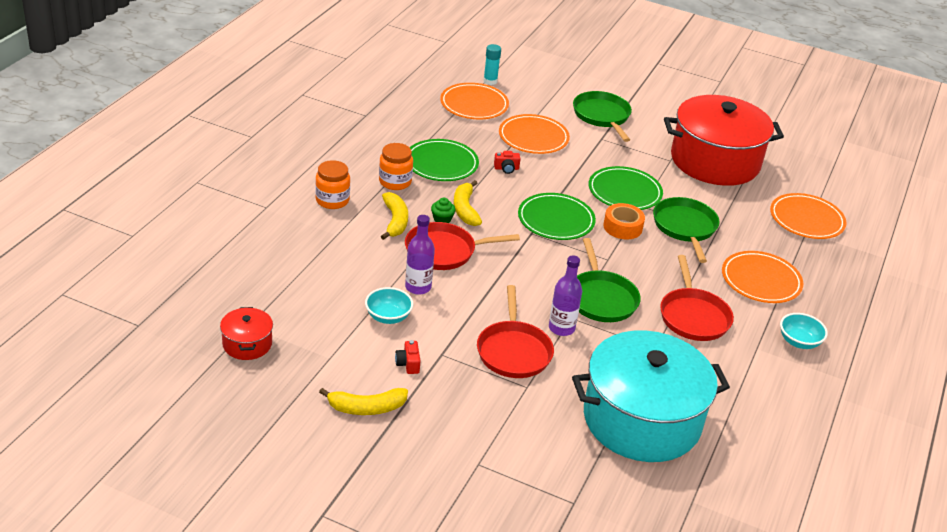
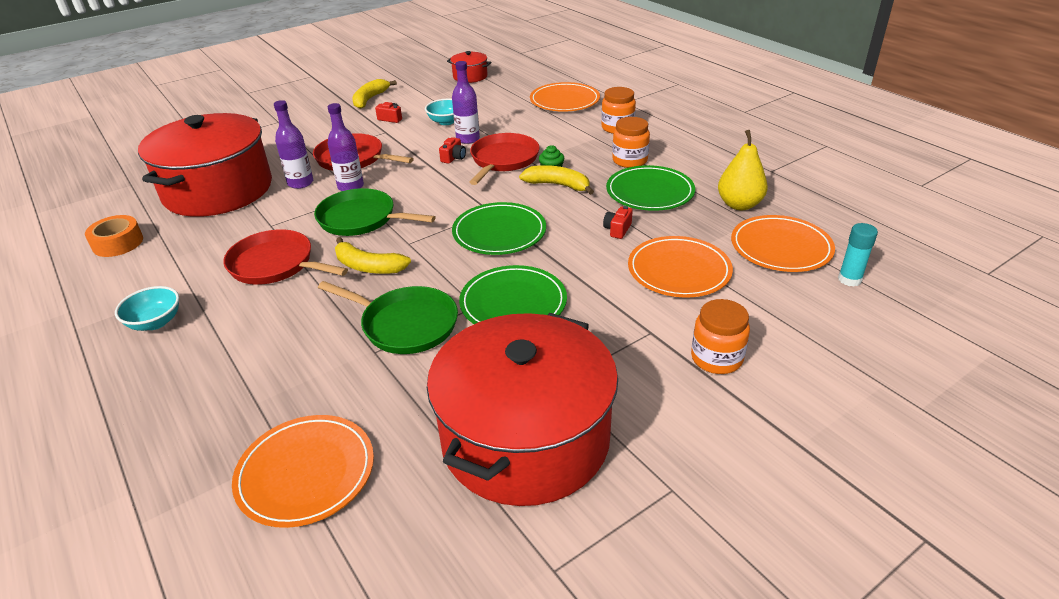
camera: 125 degrees right, 0 degrees up
yellow banana [381,192,408,240] -> yellow banana moved to [335,237,411,274]
turquoise pot [572,331,730,462] -> red pot [138,113,272,217]
green pan [573,91,632,142] -> orange jar [691,299,750,374]
orange tape [603,203,645,239] -> orange tape moved to [85,215,143,257]
orange plate [722,251,803,303] -> orange plate moved to [530,82,600,112]
none -> purple bottle [274,100,313,189]
none -> red camera [439,137,466,164]
none -> yellow pear [718,130,768,210]

